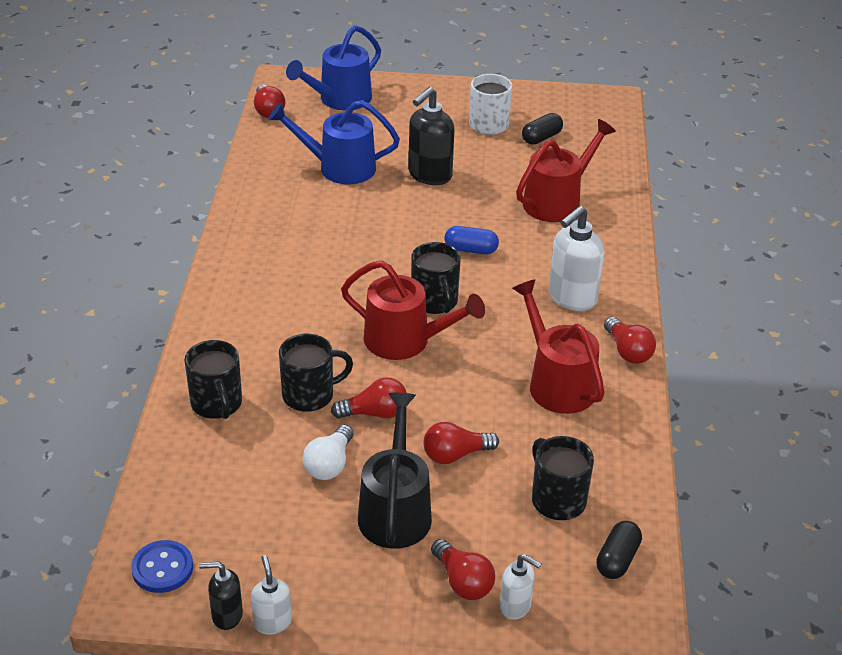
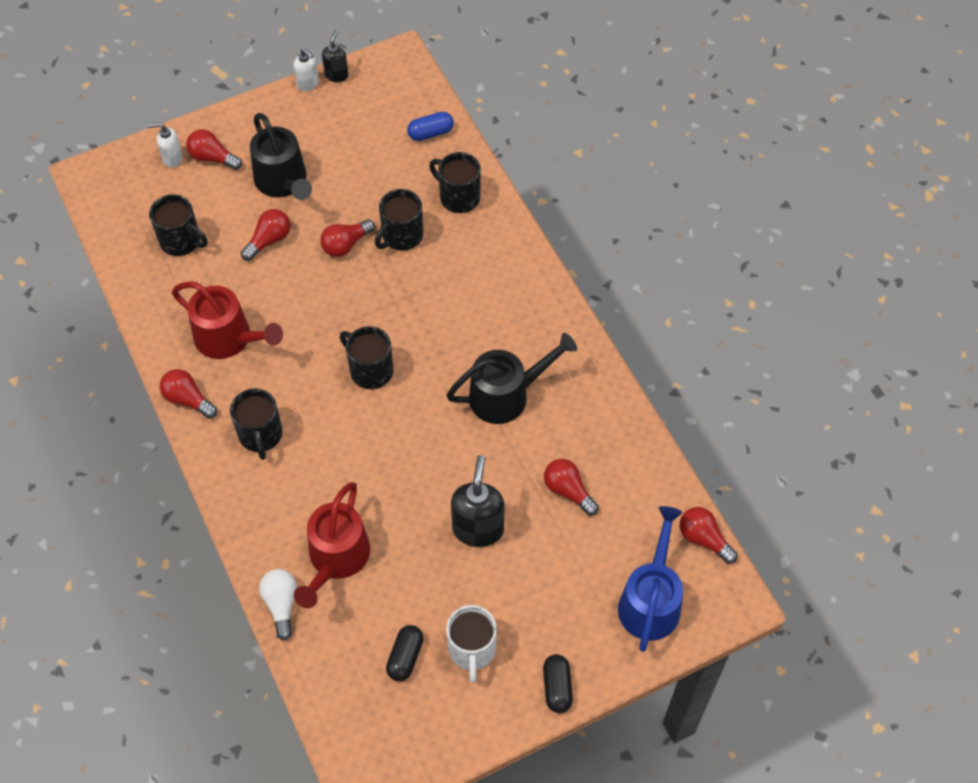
camera: 150 degrees right, 20 degrees up
blue button [131,540,193,593] -> none
black soap dispenser [199,562,243,630] -> black soap dispenser turned 45 degrees counterclockwise [322,30,348,82]
blue watering can [268,100,400,184] -> red light bulb [544,459,599,516]
white light bulb [303,424,353,480] -> white light bulb moved to [259,569,297,641]
red watering can [341,260,485,360] -> none
blue capsule [445,226,499,254] -> blue capsule moved to [407,112,454,141]
white soap dispenser [549,206,604,311] -> black mug [230,388,282,460]
black capsule [596,521,642,579] -> black capsule moved to [543,654,573,713]
none -> black watering can [446,333,577,424]

